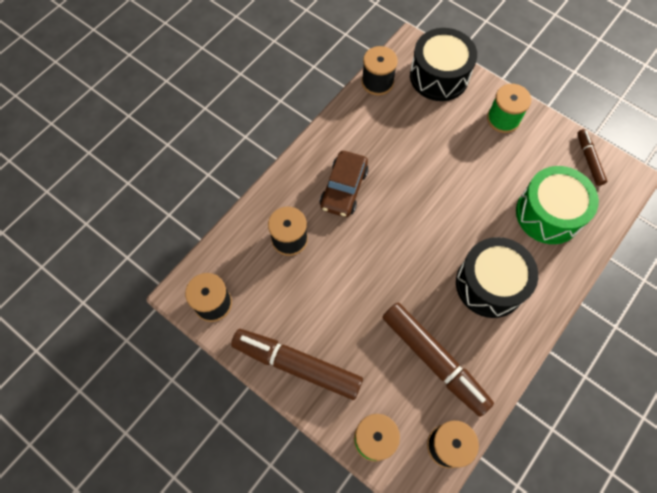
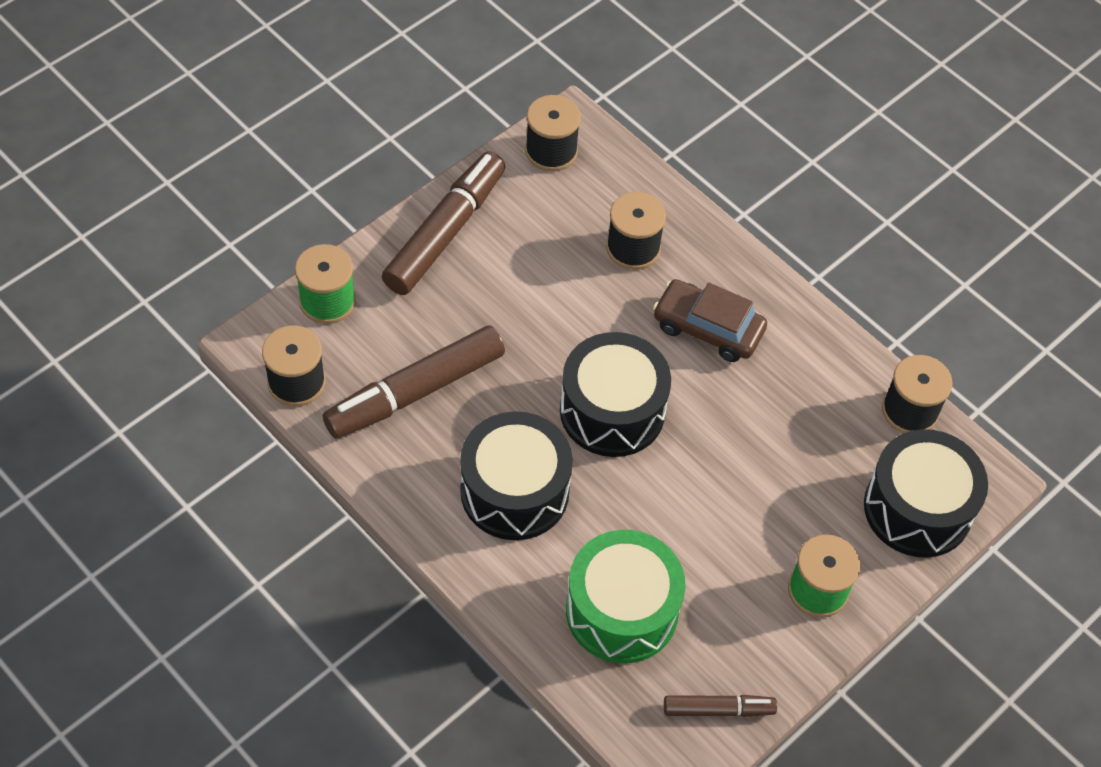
camera: 95 degrees right, 10 degrees down
none -> black drum [560,332,671,457]

